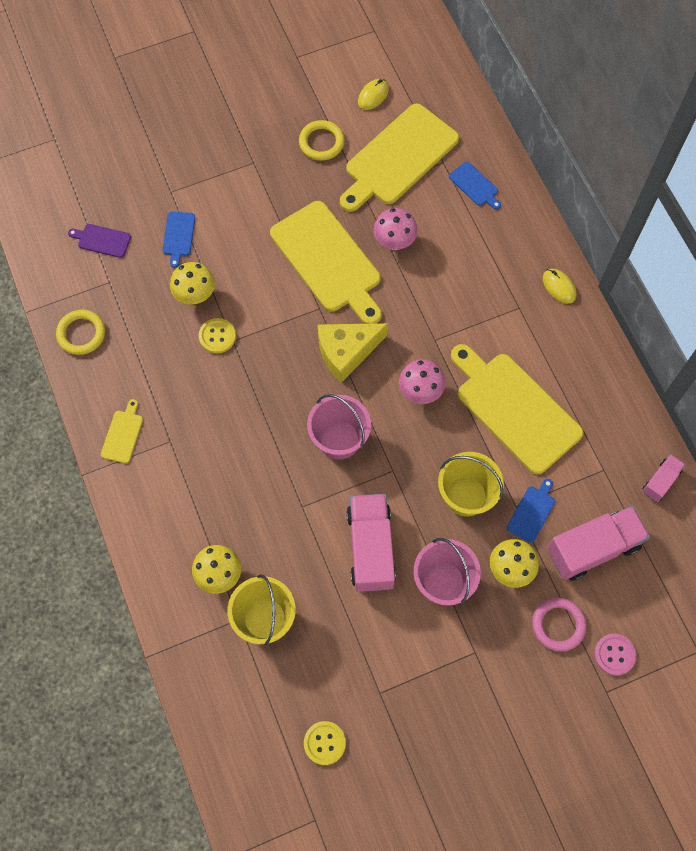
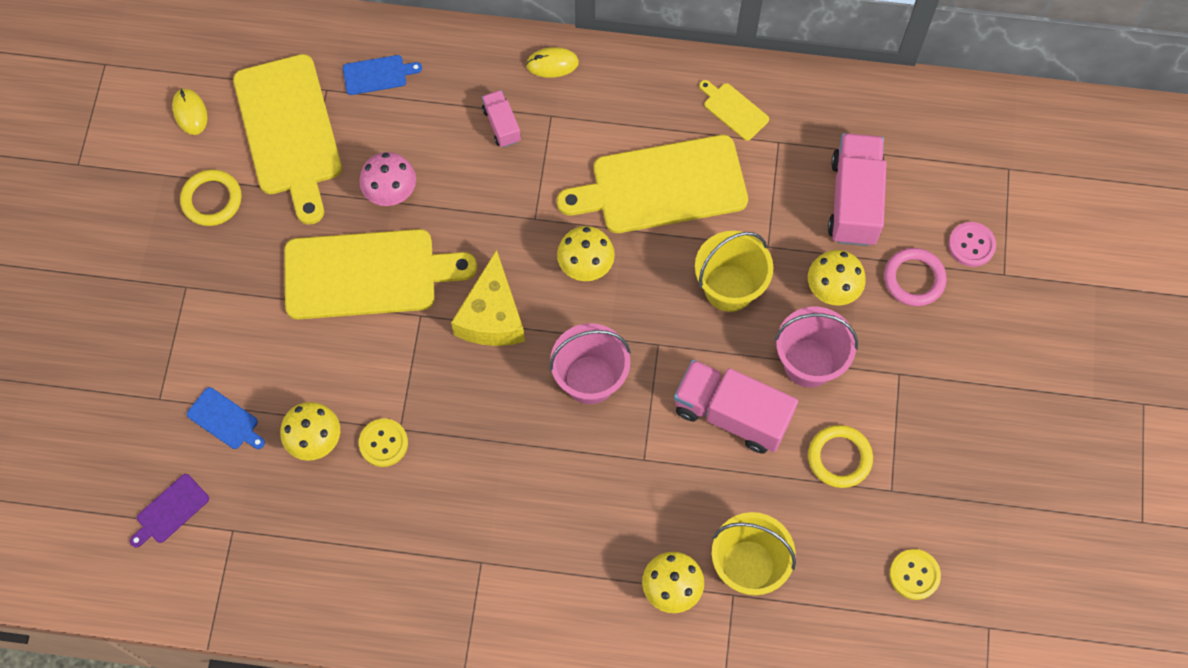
camera: 60 degrees left, 0 degrees up
yellow ring [56,310,105,355] -> yellow ring moved to [808,425,873,488]
yellow cutting board [101,399,143,463] -> yellow cutting board moved to [699,80,769,141]
pink mushroom [399,359,445,404] -> yellow mushroom [557,226,615,281]
blue cutting board [507,479,555,543] -> none
pink truck [642,454,686,502] -> pink truck moved to [482,90,521,147]

